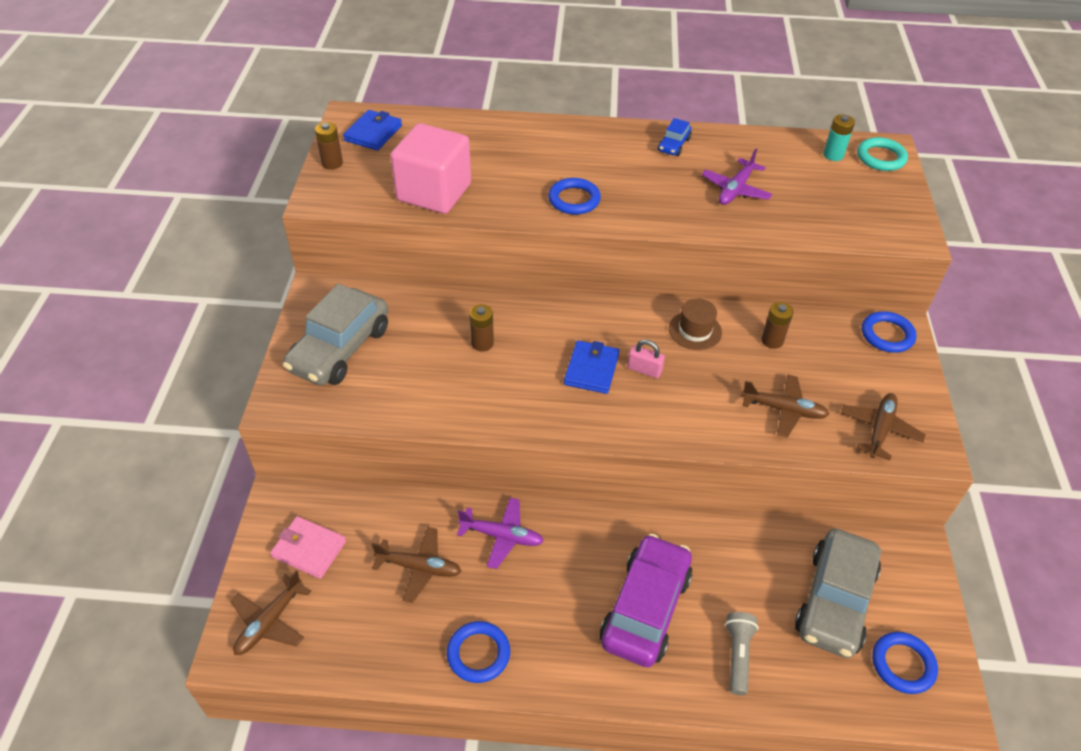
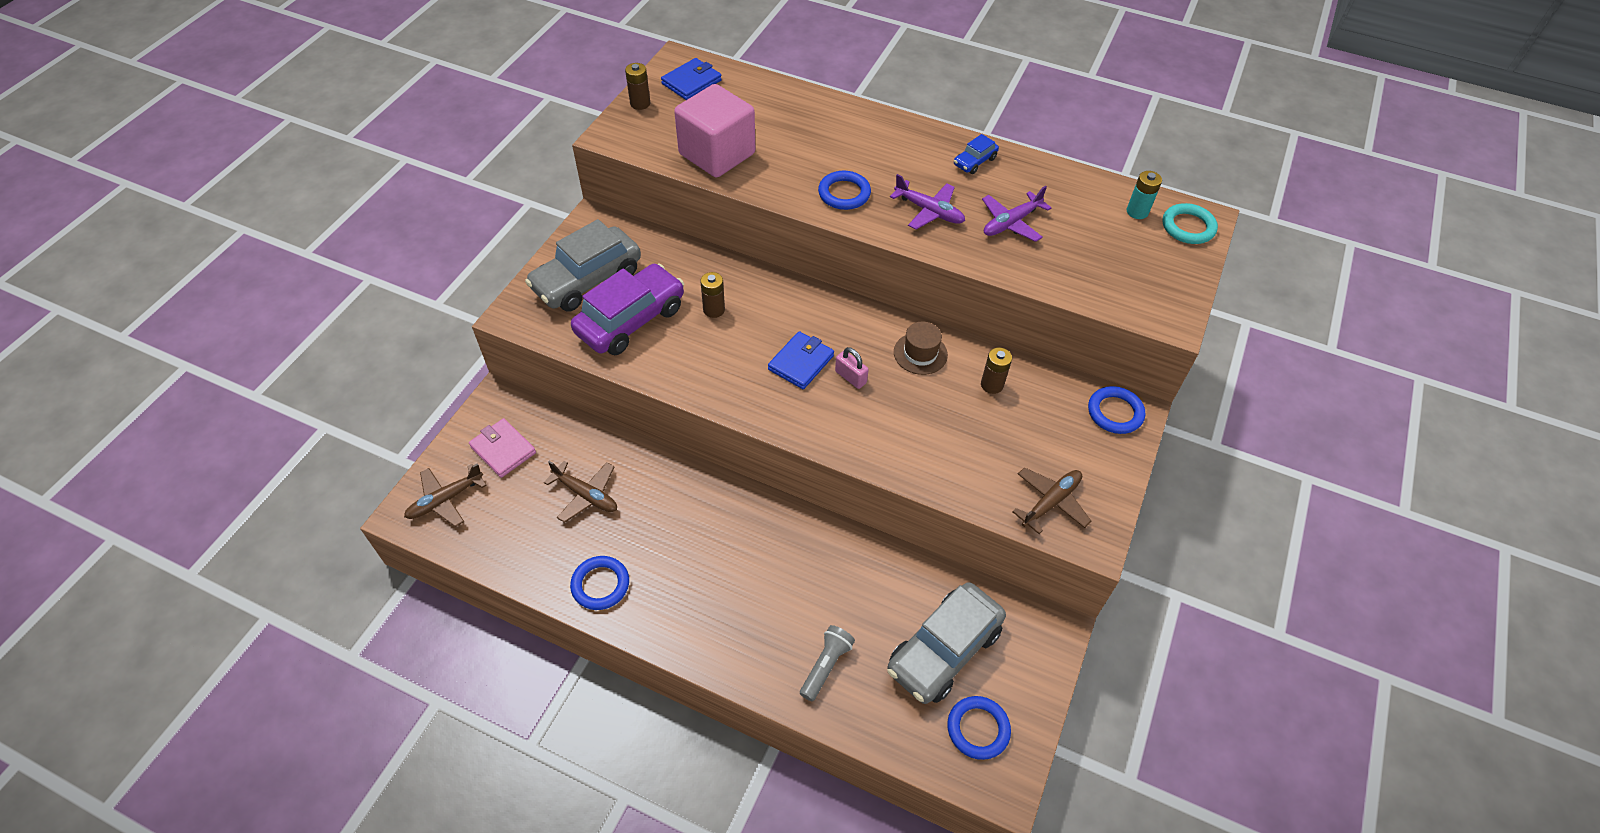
camera: 20 degrees right, 5 degrees up
purple plane [457,498,544,569] -> purple plane moved to [890,174,965,230]
purple car [600,534,692,667] -> purple car moved to [571,264,684,355]
brown plane [741,375,829,438] -> none

